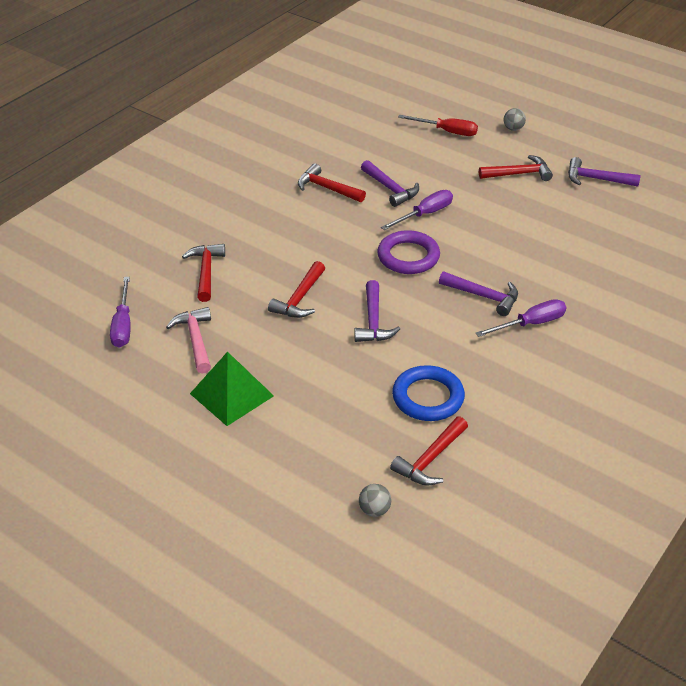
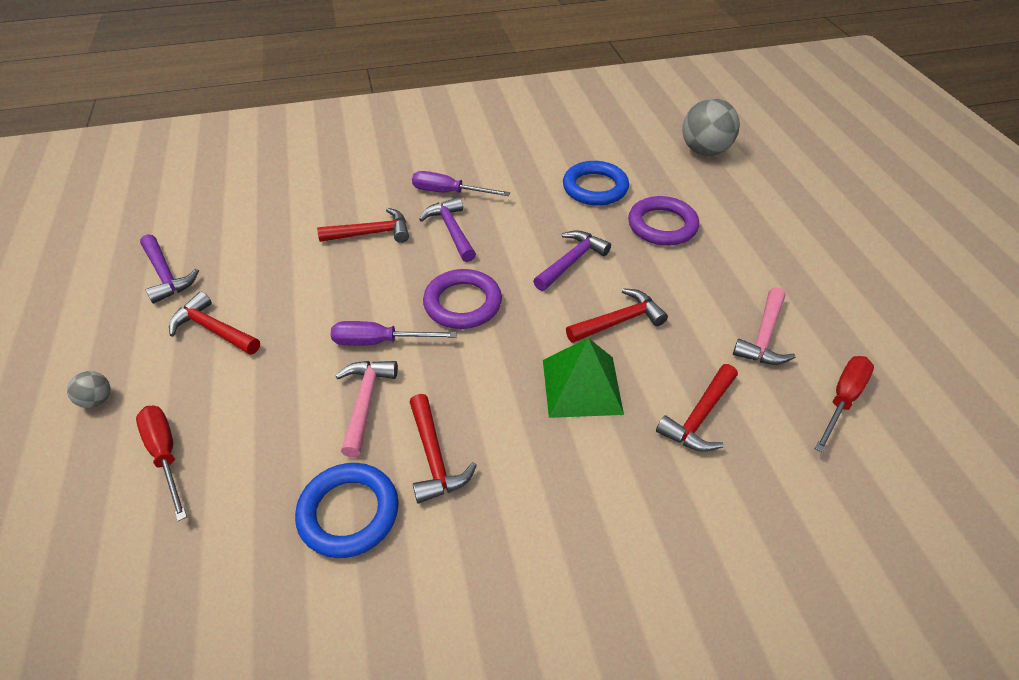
camera: 140 degrees left, 5 degrees up
purple screwdriver [110,277,131,348] -> red screwdriver [814,356,874,453]
green pyramid [190,352,274,426] -> green pyramid moved to [543,338,624,418]
grey ball [359,484,391,517] -> grey ball [682,98,740,156], size x2.12
purple hammer [361,160,419,207] -> pink hammer [336,361,398,458]
red hammer [390,417,468,486] -> red hammer moved to [317,208,409,243]
none -> blue ring [295,463,399,558]
none -> purple ring [628,196,699,246]

